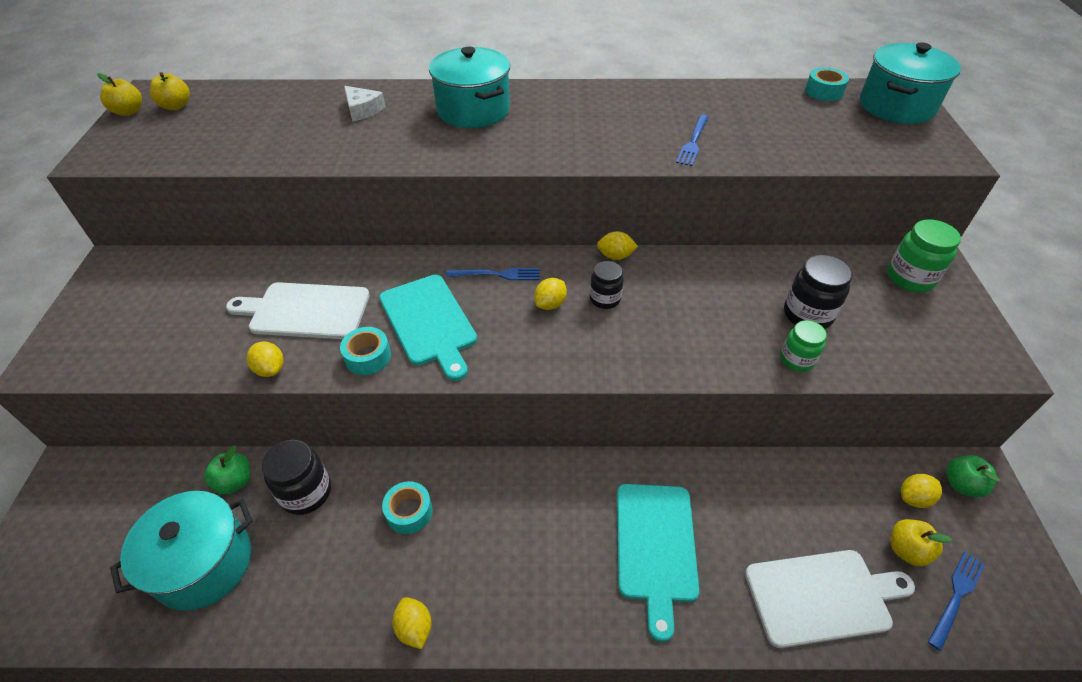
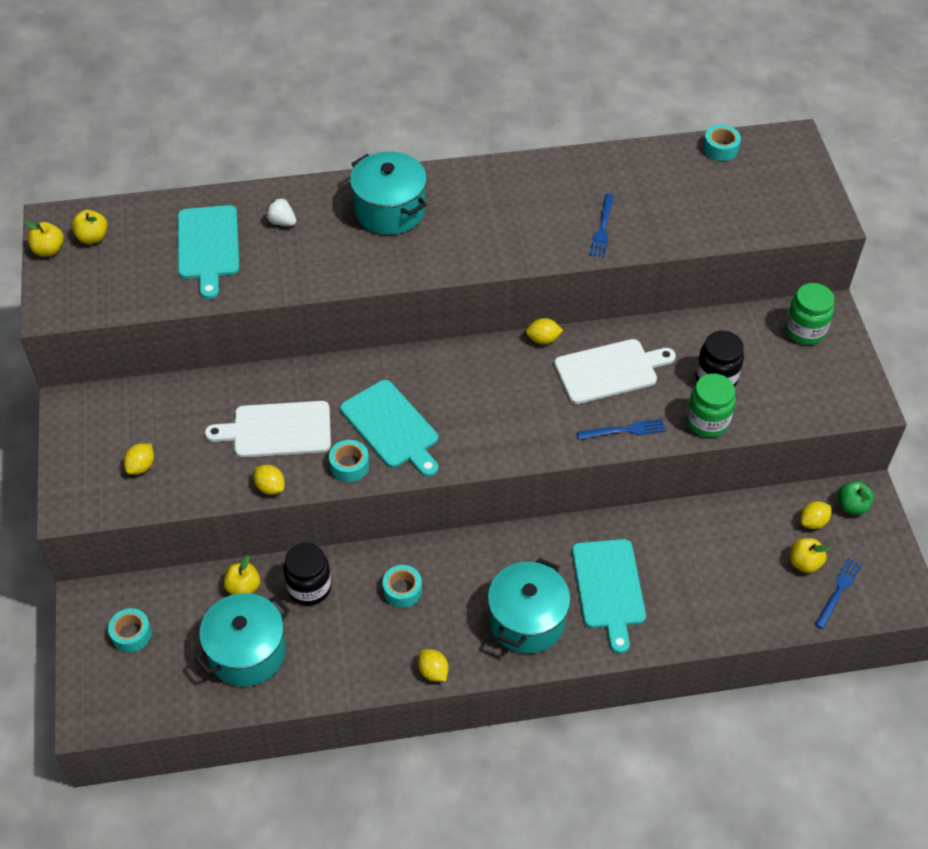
camera: 10 degrees left, 5 degrees up
green apple [204,445,250,495] -> yellow apple [223,555,260,595]
white cheese [344,86,385,122] -> white strawberry [265,197,296,226]
blue fork [446,268,540,280] -> blue fork moved to [577,419,666,440]
yellow lemon [534,278,567,310] -> yellow lemon moved to [124,443,154,474]
black jar [590,261,624,309] -> none
white cutting board [745,550,915,648] -> white cutting board moved to [554,339,676,404]
green jar [781,320,827,372] -> green jar [686,374,736,437], size x1.53
turquoise pot [860,43,961,124] -> turquoise pot moved to [488,558,571,654]
none -> turquoise tape [108,608,152,653]
none -> turquoise cutting board [178,205,239,299]

